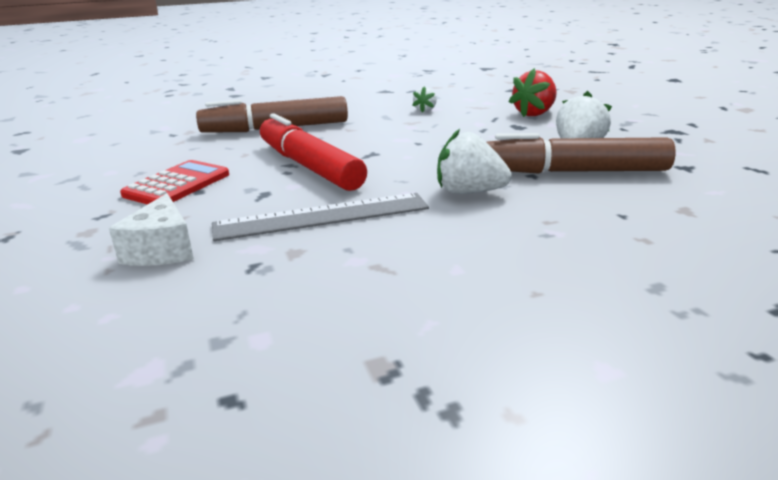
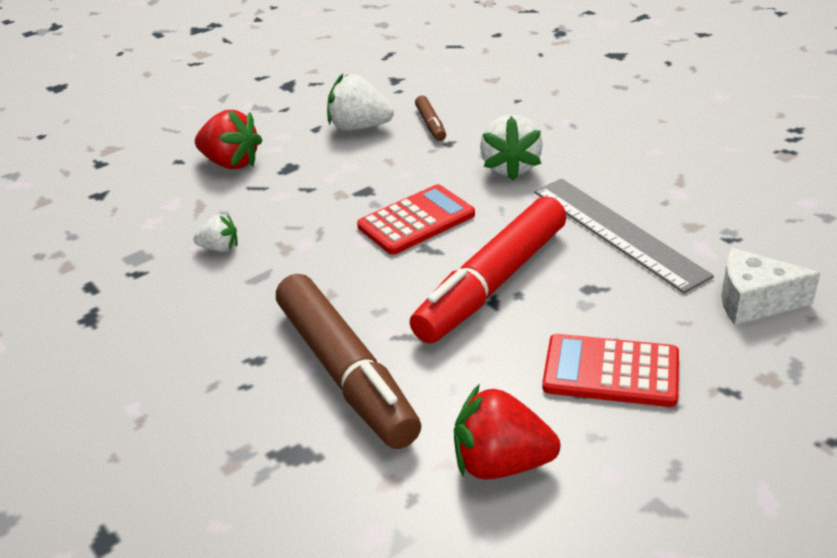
camera: 105 degrees left, 10 degrees up
white cheese [109,193,194,266] -> white cheese turned 150 degrees counterclockwise [721,248,820,325]
brown marker [487,133,676,174] -> brown marker [415,96,446,141], size x0.43
none -> red calculator [357,184,475,255]
none -> red strawberry [454,384,560,480]

